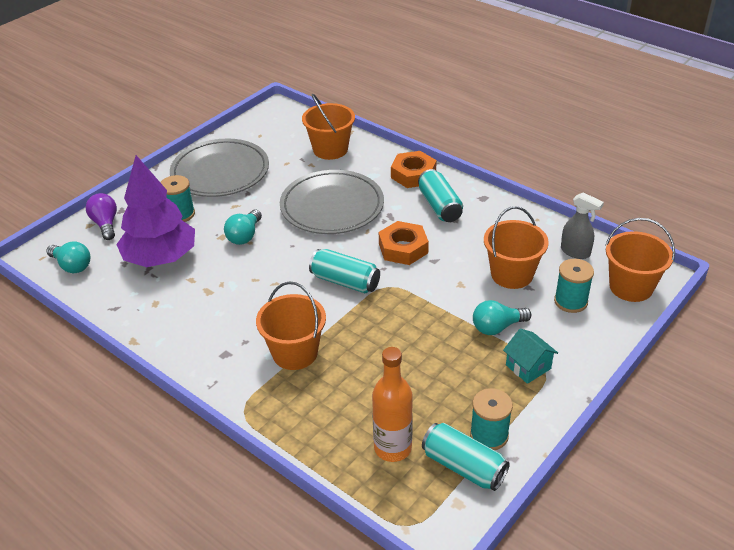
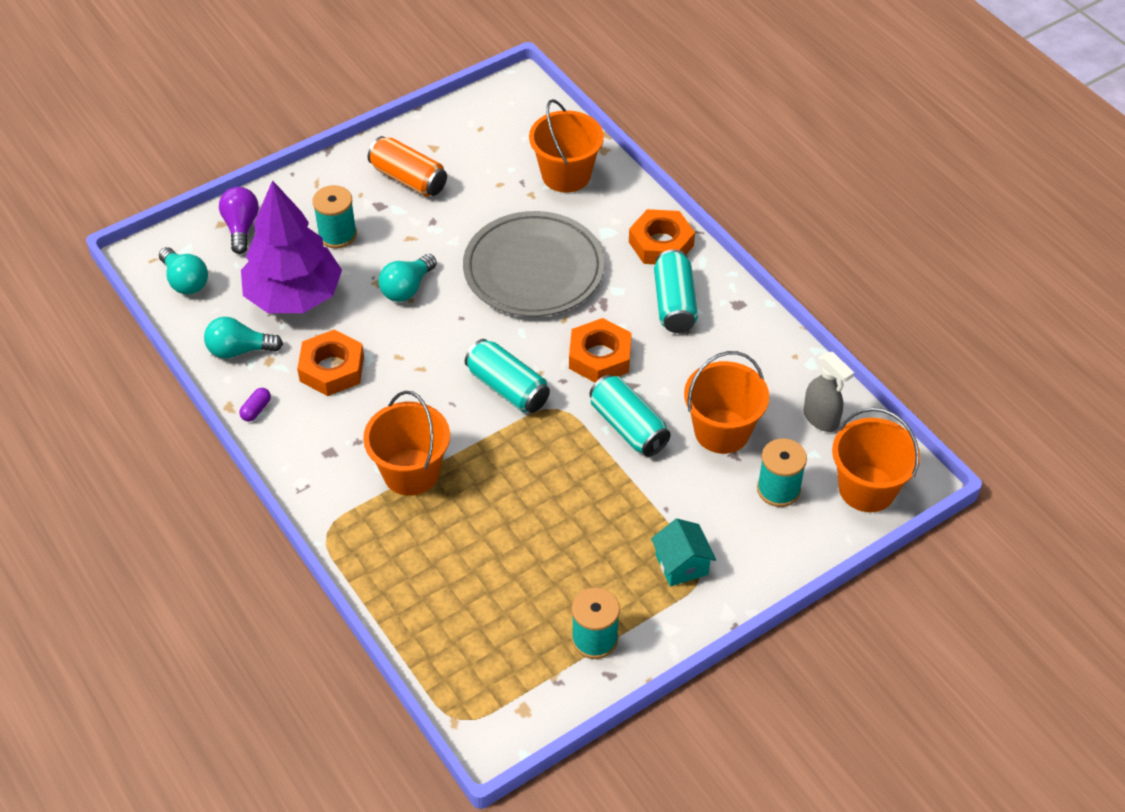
camera: 15 degrees right, 10 degrees up
grey plate [170,139,269,197] -> orange can [368,136,447,196]
orange bottle [372,347,413,462] -> none
turquoise can [422,423,510,491] -> turquoise can moved to [589,375,671,457]
turquoise light bulb [473,300,532,335] -> turquoise light bulb moved to [204,317,283,359]
none -> purple capsule [239,388,271,421]
none -> orange nut [297,329,364,396]

